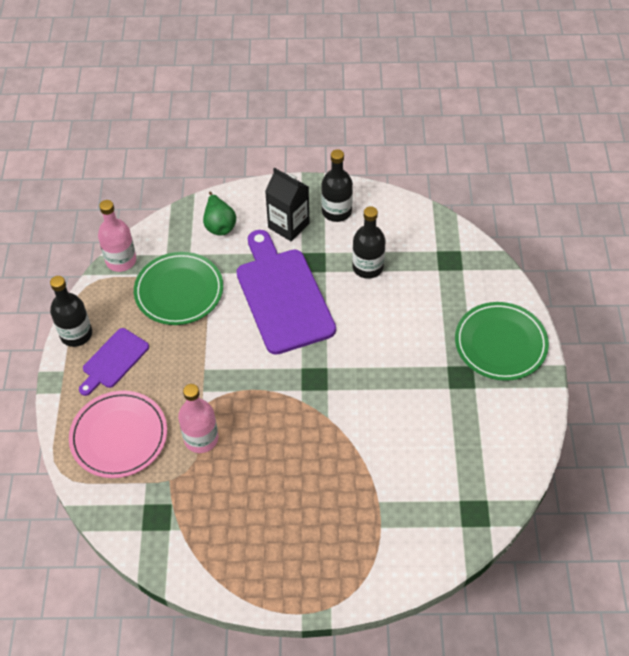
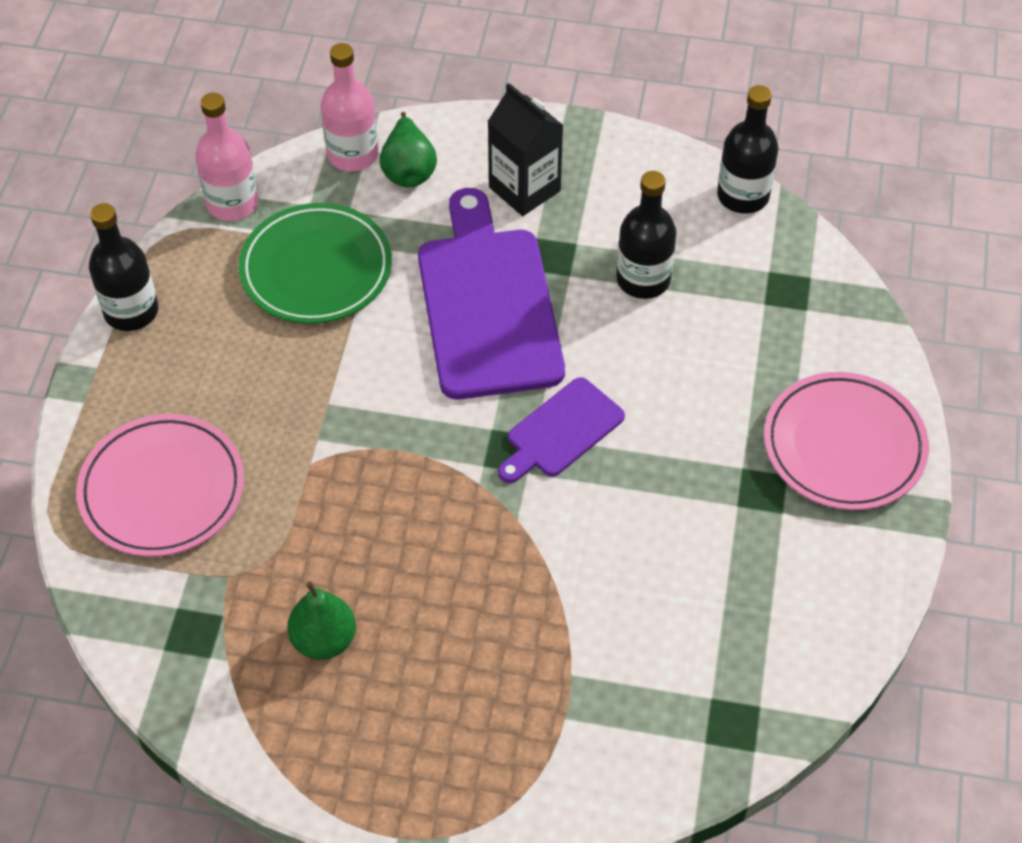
camera: 10 degrees right, 0 degrees up
purple cutting board [79,328,149,396] -> purple cutting board moved to [498,377,625,483]
pink bottle [178,384,218,453] -> pink bottle moved to [321,43,378,171]
black bottle [321,149,353,222] -> black bottle moved to [717,85,778,214]
green plate [455,302,549,381] -> pink plate [764,372,929,510]
none -> green pear [287,582,356,660]

